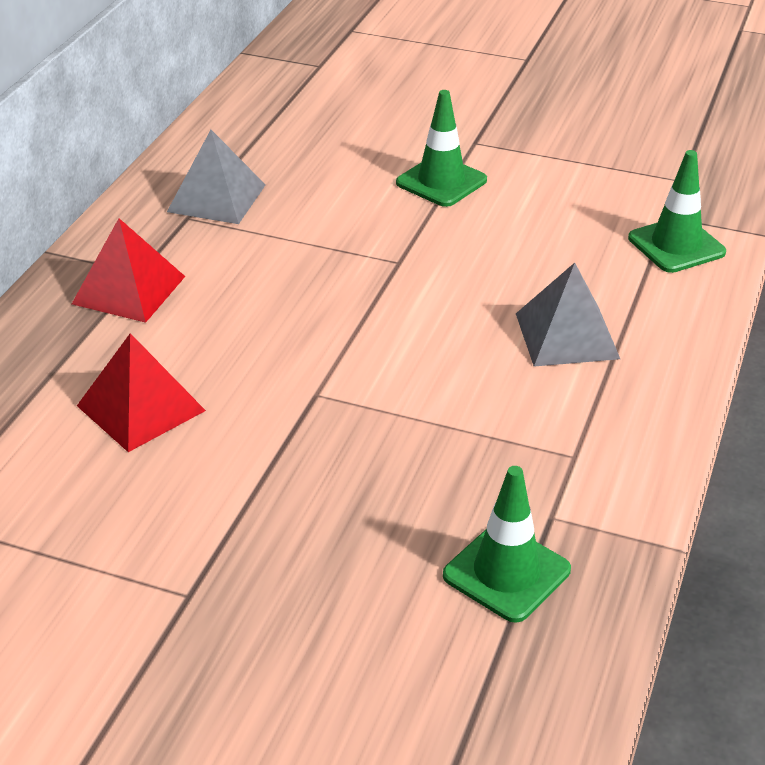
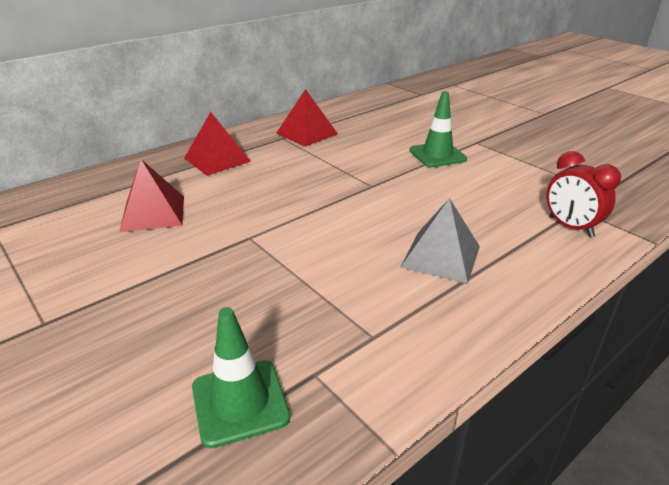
camera: 30 degrees right, 5 degrees down
grey pyramid [167,130,266,224] -> red pyramid [276,89,338,147]
green traffic cone [628,150,726,273] -> red clock [546,151,621,237]

